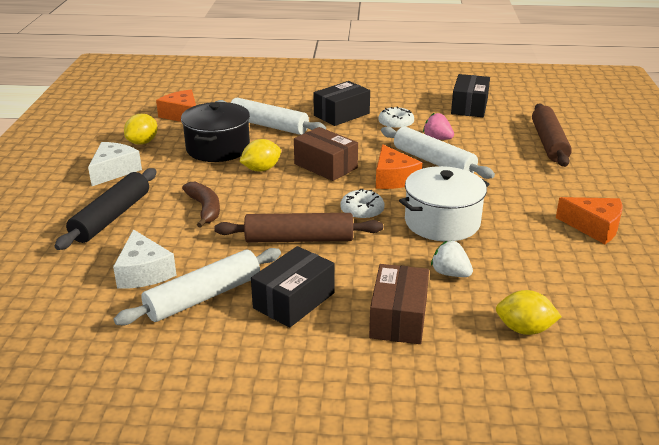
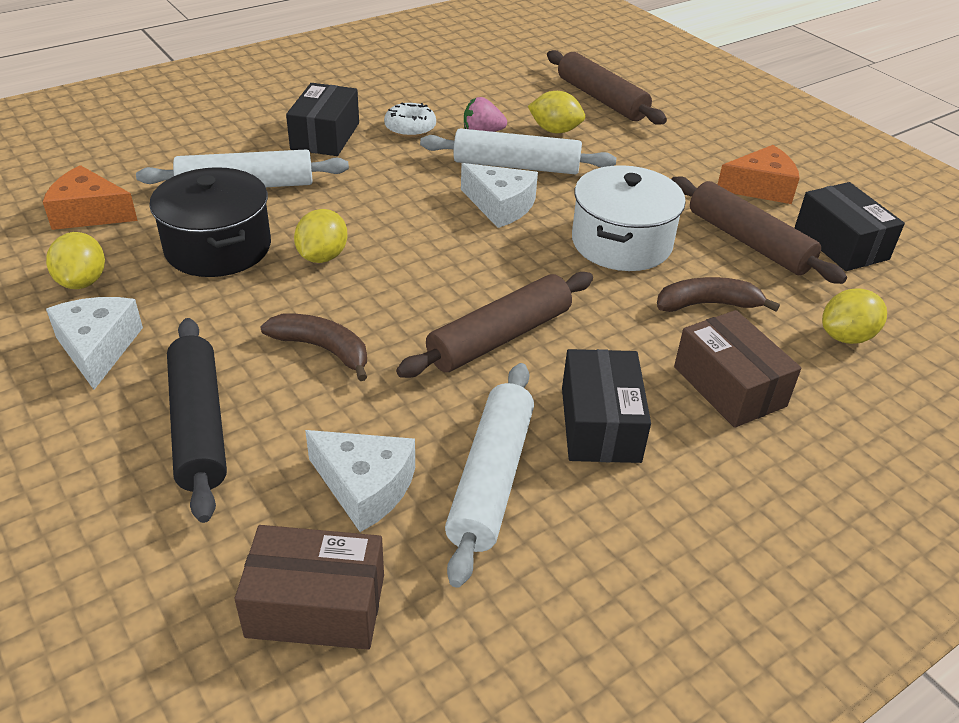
camera: 40 degrees left, 10 degrees up
brown box [294,127,358,181] -> brown box moved to [235,525,384,650]
white donut [340,189,384,220] -> none
orange cheese [376,144,422,189] -> white cheese [461,163,538,228]
white strawberry [431,241,473,277] -> brown banana [657,277,780,312]
black box [451,74,490,117] -> black box moved to [795,182,905,271]
none -> yellow lemon [528,91,585,133]
none -> brown rolling pin [671,176,847,284]

